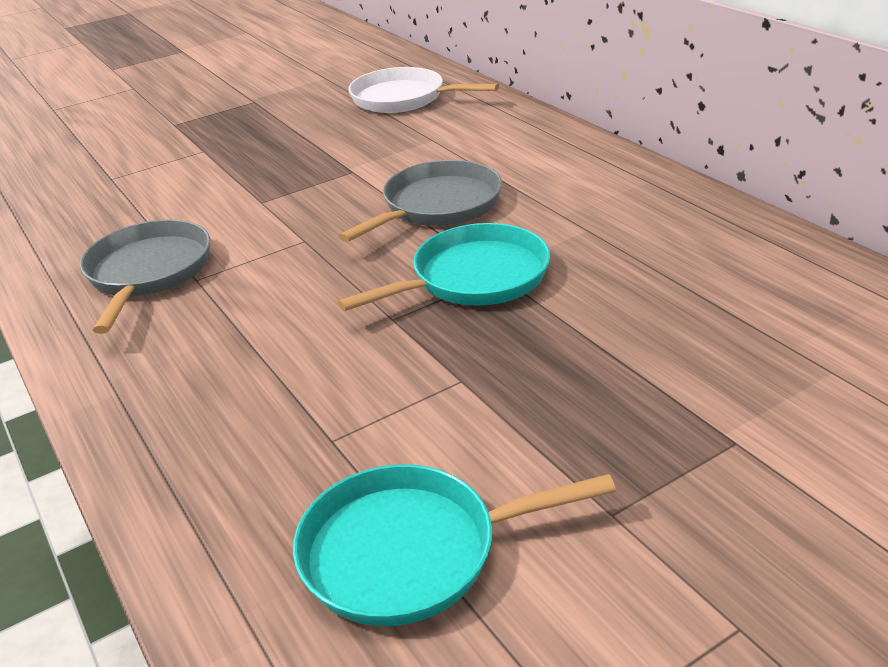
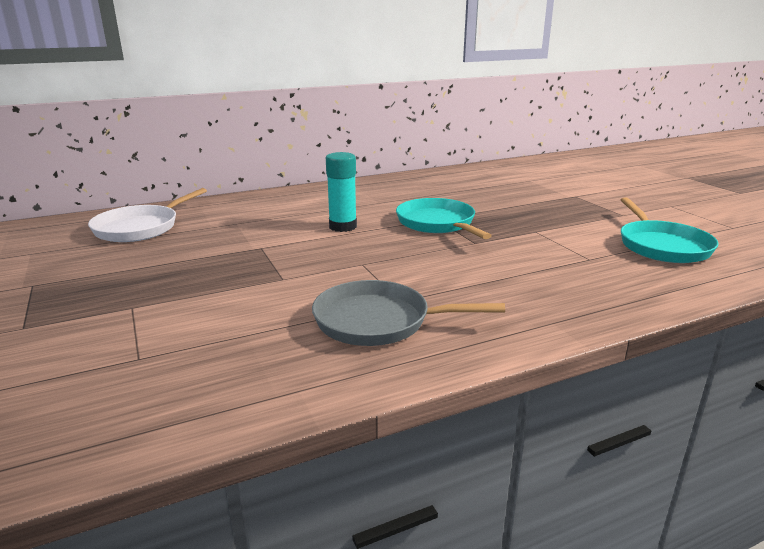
camera: 85 degrees left, 10 degrees down
grey pan [339,160,502,242] -> turquoise glue stick [326,152,357,232]

